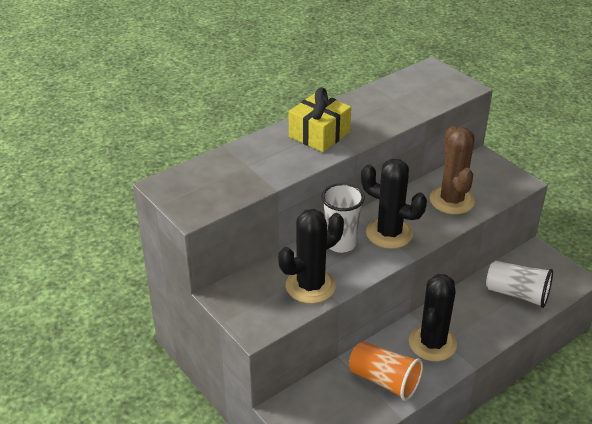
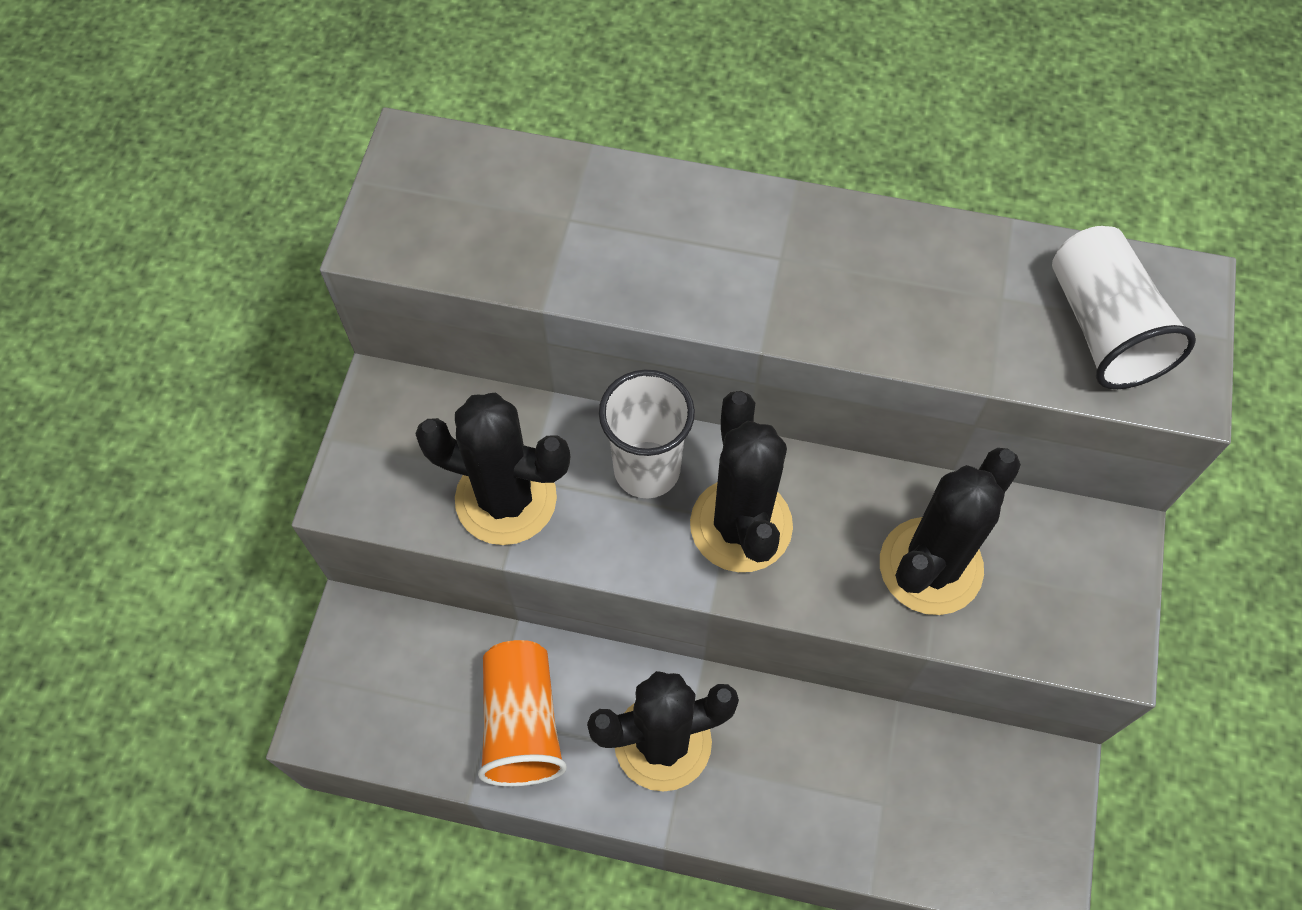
camera: 50 degrees right, 25 degrees up
yellow gift [289,88,351,152] -> none
brown cactus [430,126,475,214] -> black cactus [880,448,1021,615]
white cup [486,261,553,308] -> white cup moved to [1052,226,1196,389]

